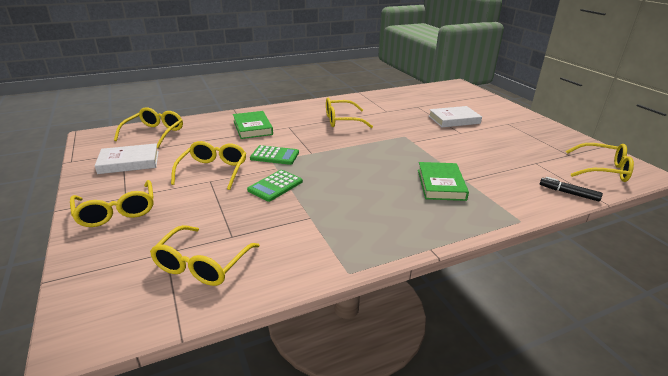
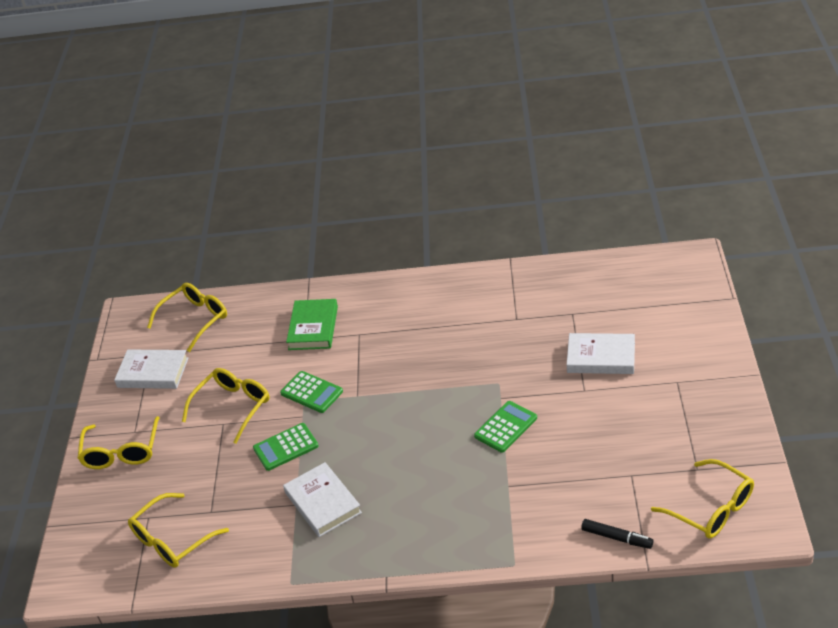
camera: 30 degrees right, 10 degrees up
yellow glasses [326,98,373,128] -> none
green book [418,162,469,201] -> none
black marker [540,177,603,202] -> black marker turned 150 degrees clockwise [581,519,654,549]
none -> white book [283,462,362,537]
none -> green calculator [474,401,537,453]

